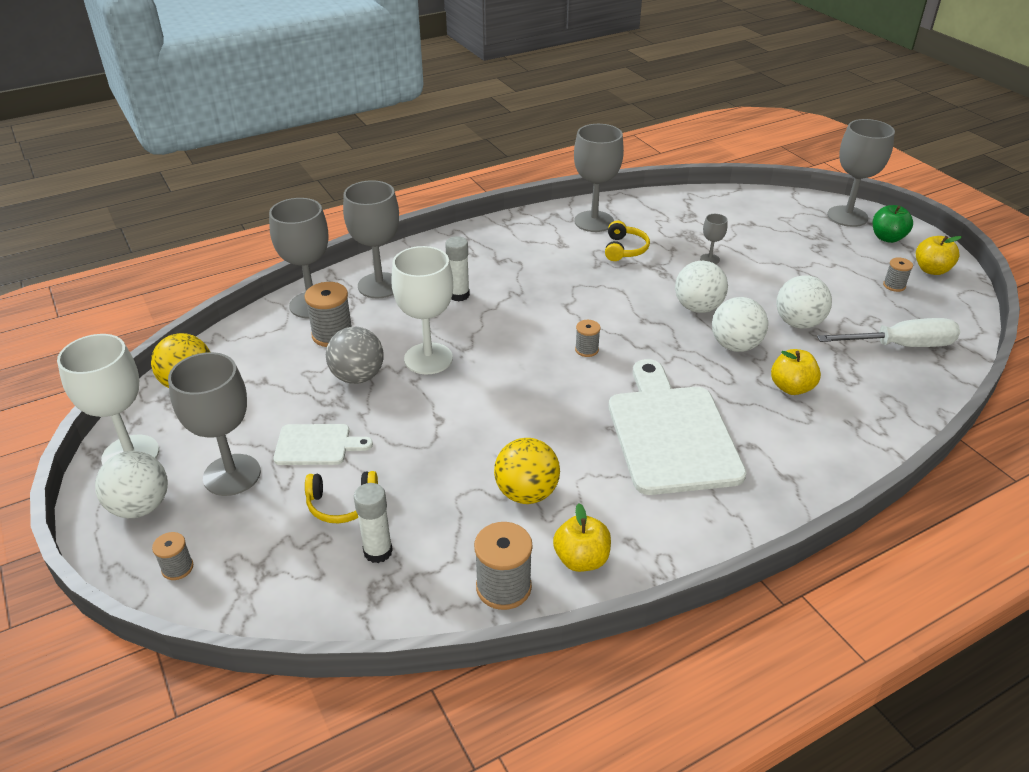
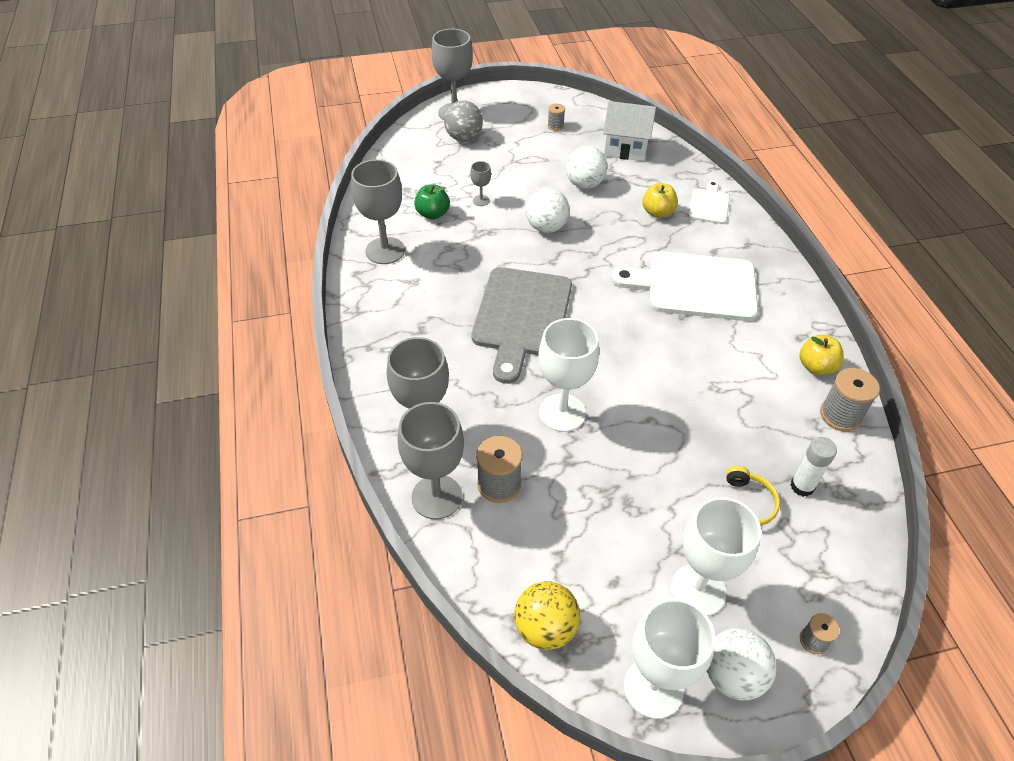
camera: 75 degrees left, 10 degrees up
grey goblet [168,352,261,496] -> white goblet [671,497,761,616]
white cutting board [273,424,373,465] -> white cutting board moved to [688,180,730,224]
grey ball [326,327,384,384] -> grey ball moved to [444,100,483,142]
white glue stick [445,236,470,301] -> none
yellow ball [494,438,560,504] -> none
grey spool [575,320,601,357] -> none
yellow headphones [605,221,650,261] -> none
white ball [712,297,768,352] -> none
white screwdriver [817,318,960,347] -> white house [603,101,656,161]
green apple [873,205,913,243] -> green apple moved to [414,184,450,220]
yellow apple [916,236,962,275] -> none
none -> grey cutting board [472,267,572,384]

